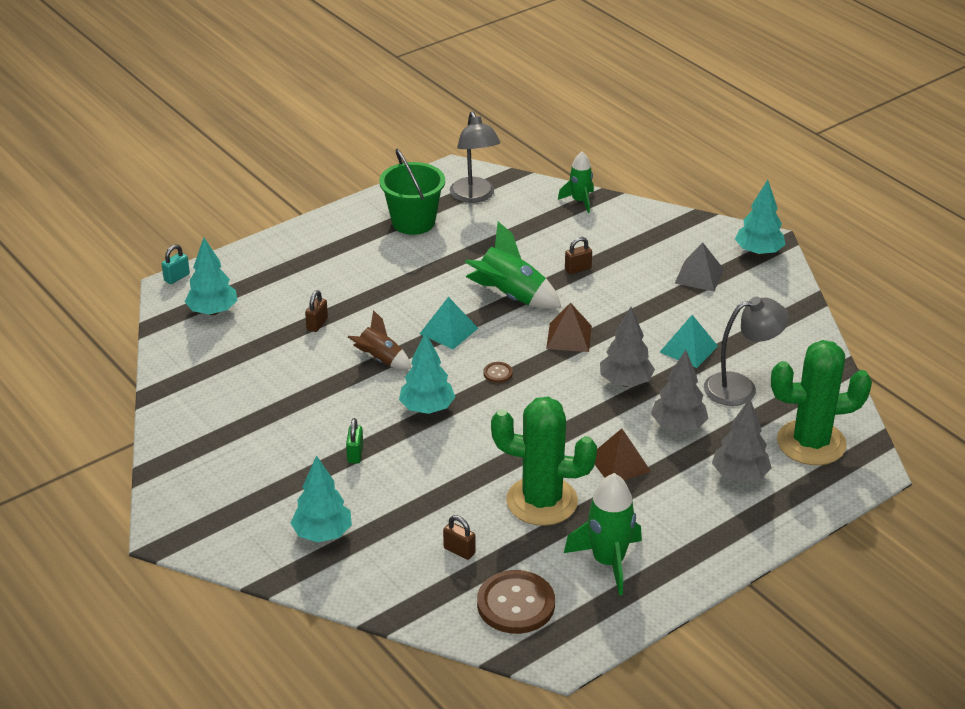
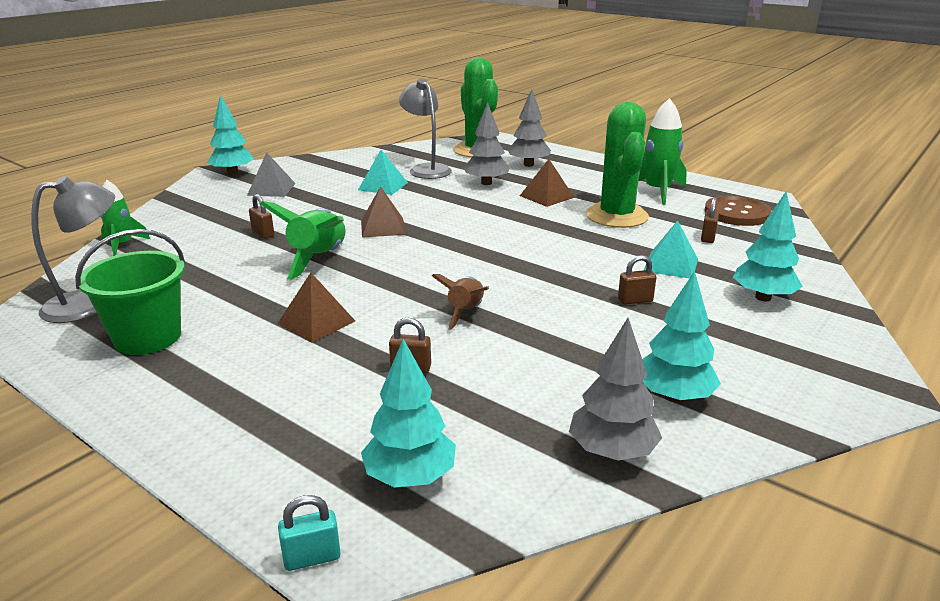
camera: 105 degrees left, 10 degrees down
turquoise padlock [162,244,190,284] -> turquoise padlock turned 45 degrees counterclockwise [278,495,341,571]
green padlock [346,418,363,464] -> brown padlock [618,255,656,305]
turquoise tree [399,332,455,414] -> turquoise tree moved to [642,271,721,403]
turquoise pyramid [420,297,478,349] -> turquoise pyramid moved to [644,220,698,278]
brown button [484,362,513,383] -> none
grey tree [600,307,655,387] -> grey tree moved to [569,318,662,461]
none -> brown pyramid [277,273,355,343]

